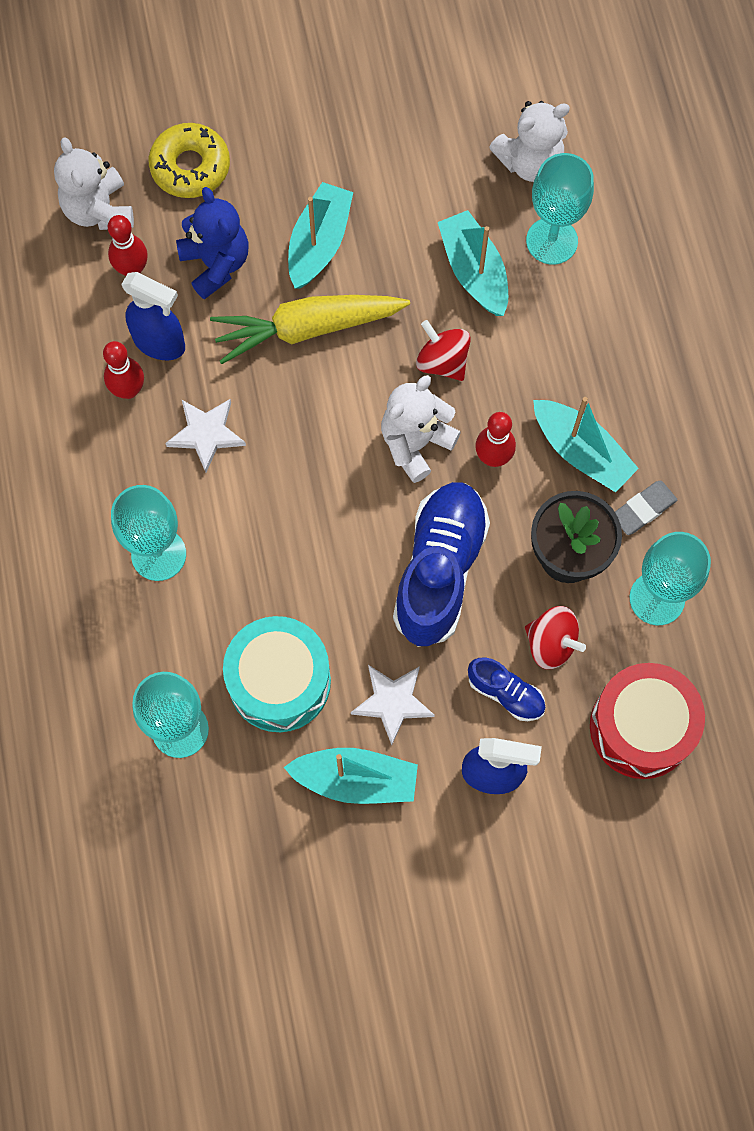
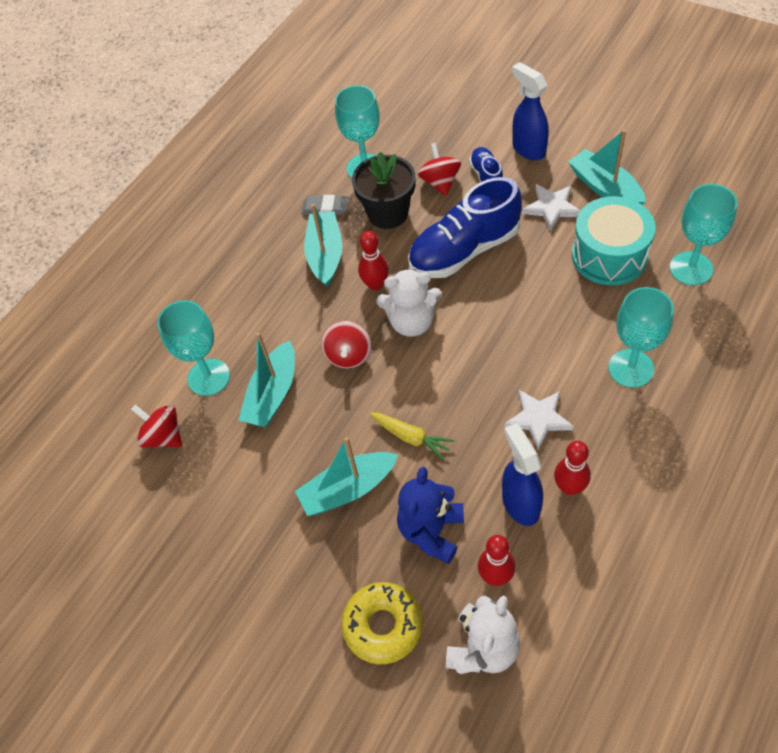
camera: 130 degrees left, 15 degrees down
yellow carrot [210,295,410,364] -> yellow carrot [370,412,454,460], size x0.53
white teddy bear [489,101,570,182] -> red spinning top [131,405,182,448]
red drum [590,663,705,779] -> none

